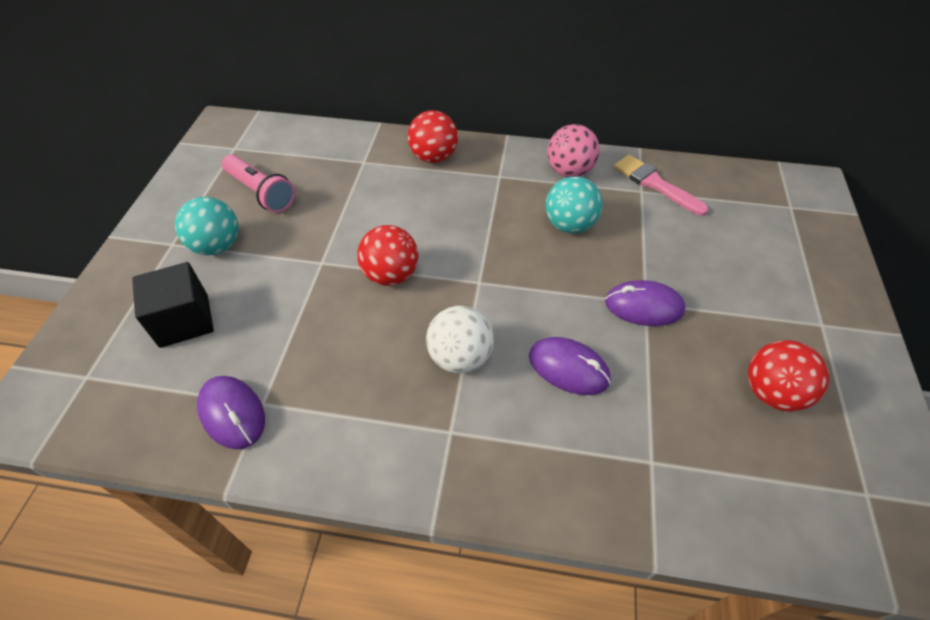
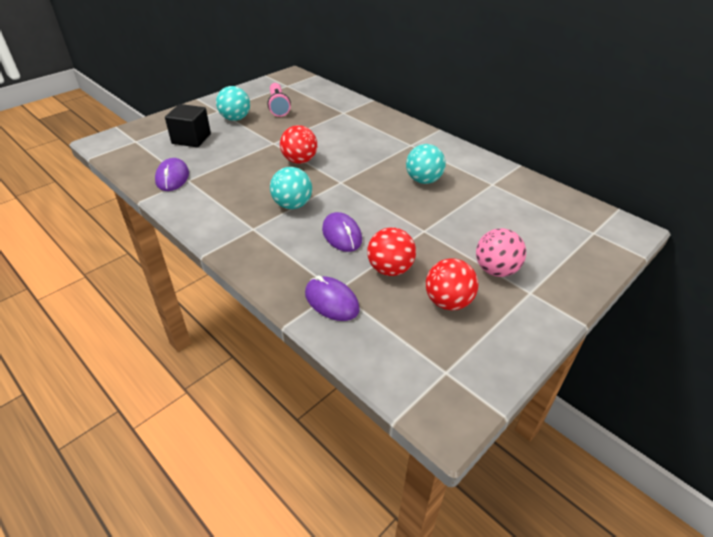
camera: 35 degrees right, 10 degrees down
red ball [408,110,458,163] -> red ball moved to [367,227,416,276]
white ball [426,306,494,373] -> turquoise ball [270,167,312,209]
pink ball [547,124,600,177] -> pink ball moved to [476,228,526,277]
purple mouse [605,280,686,326] -> purple mouse moved to [305,275,360,321]
pink brush [614,155,709,216] -> none

